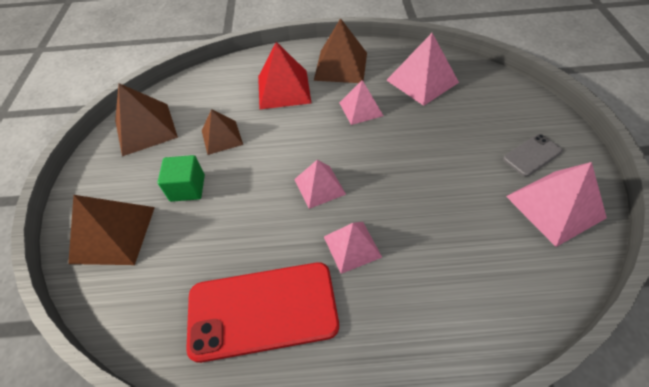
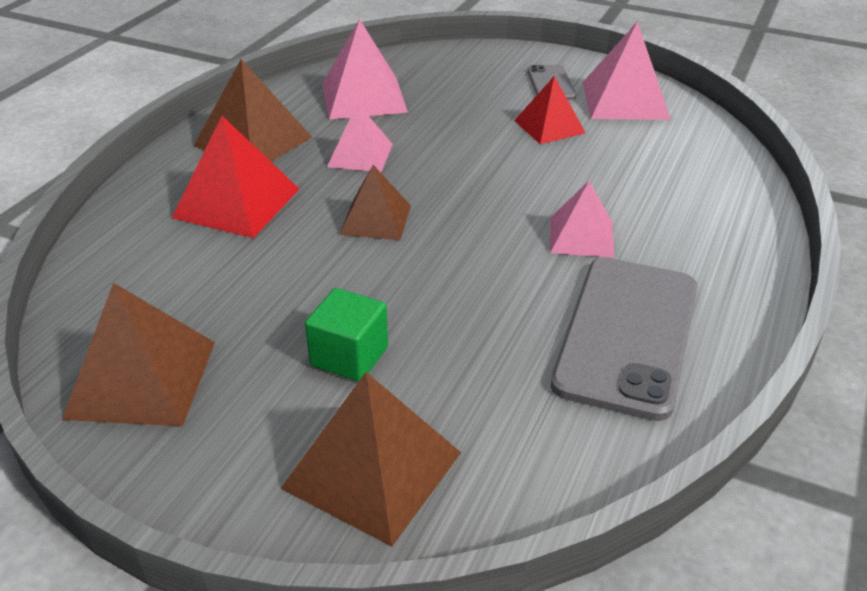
camera: 65 degrees left, 15 degrees down
red phone [186,262,339,363] -> grey phone [551,258,698,421]
brown pyramid [202,109,243,155] -> brown pyramid moved to [339,165,411,240]
pink pyramid [294,160,346,209] -> none
none -> red pyramid [514,76,586,144]

